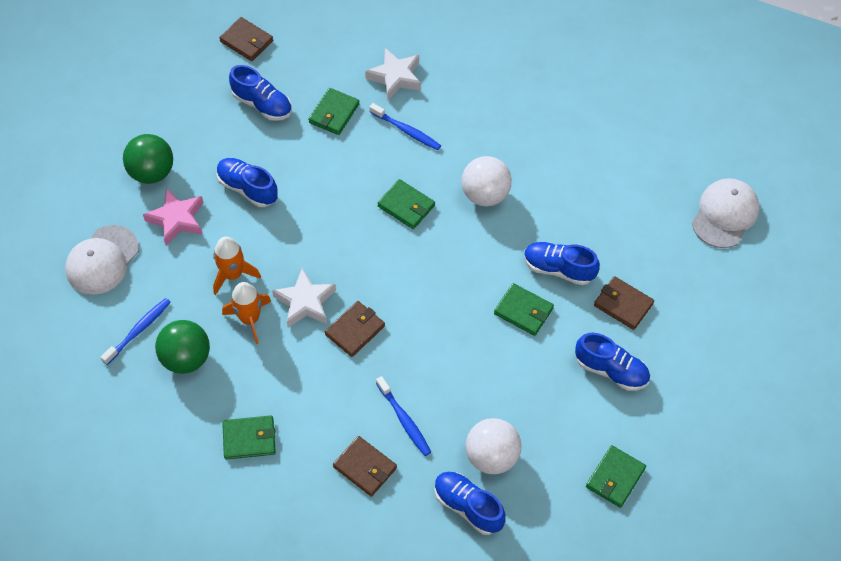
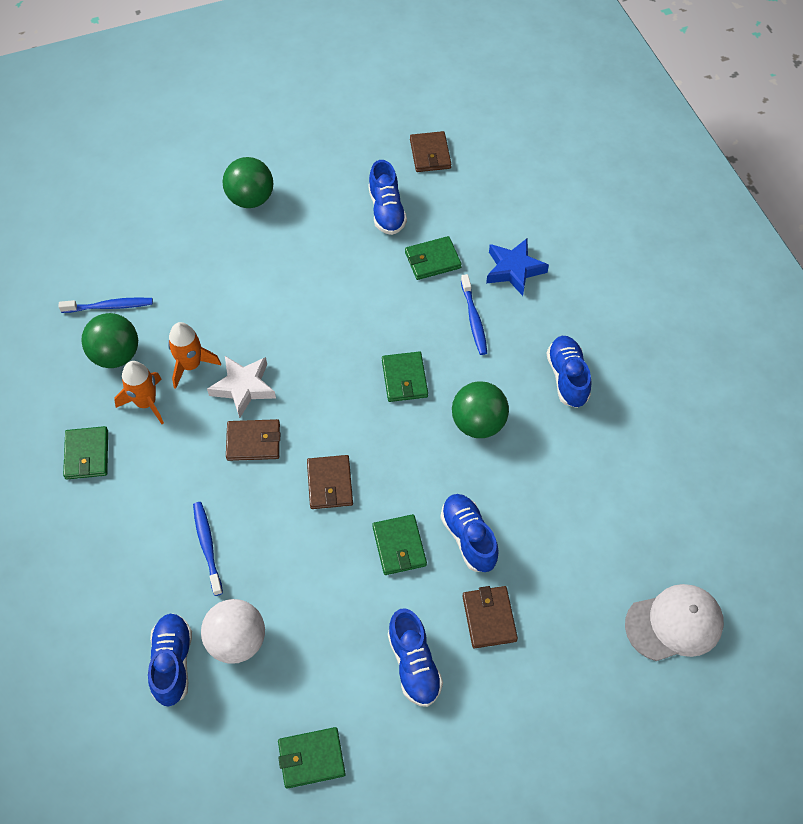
camera: 45 degrees right, 0 degrees up
white cap [65,225,139,295] -> none
pink star [143,188,204,246] -> none
orange rocket [213,237,261,295] -> orange rocket moved to [114,361,164,424]
blue shoe [217,158,278,207] -> blue shoe moved to [546,336,592,408]
green wallet [222,415,276,460] -> green wallet turned 45 degrees clockwise [63,426,108,479]
brown wallet [333,436,397,497] -> brown wallet moved to [307,455,353,509]
white star [365,48,421,100] -> blue star [486,238,549,296]
blue toothbrush [376,376,431,456] -> blue toothbrush turned 150 degrees clockwise [193,502,223,596]
white ball [462,156,512,206] -> green ball [452,381,509,438]

